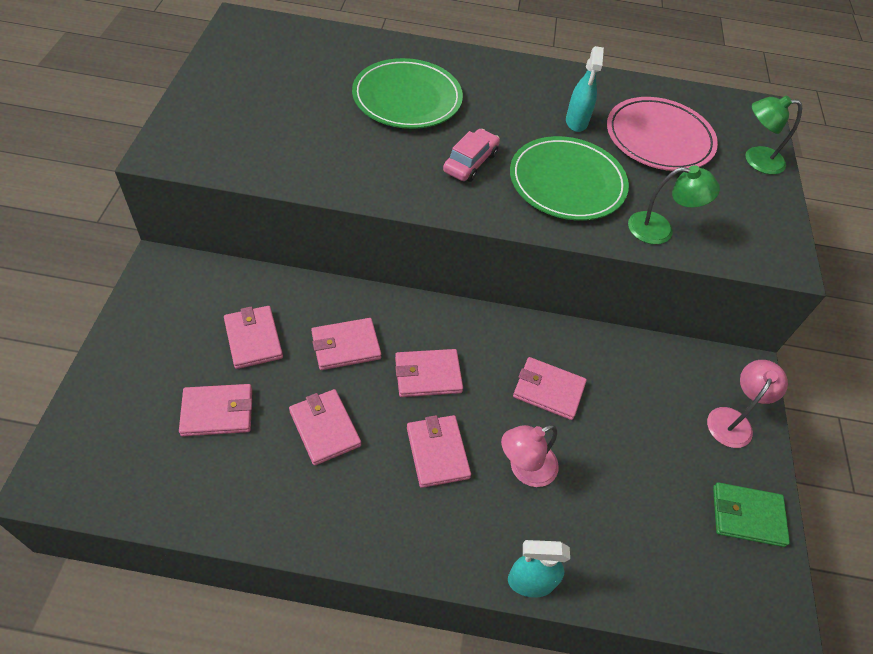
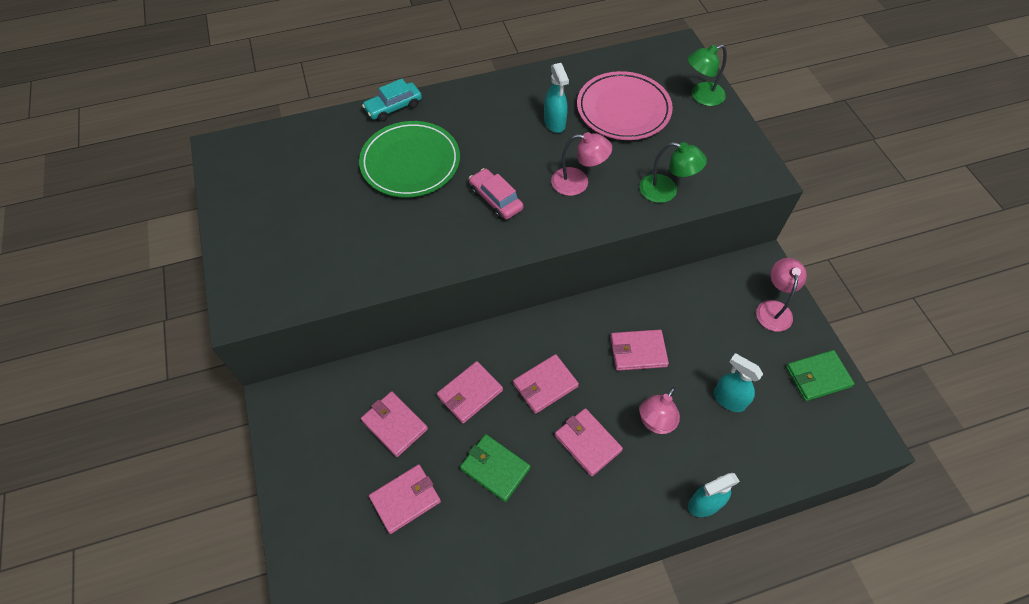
camera: 20 degrees left, 5 degrees up
pink wallet [289,389,361,466] -> green wallet [460,434,531,502]
pink car [443,129,500,182] -> pink car turned 45 degrees counterclockwise [469,168,523,219]
green plate [510,136,629,221] -> pink lamp [551,132,612,196]
green lamp [628,165,720,244] -> green lamp turned 45 degrees clockwise [640,142,707,203]
none -> turquoise car [362,79,422,121]
none -> turquoise spray bottle [714,353,763,412]

